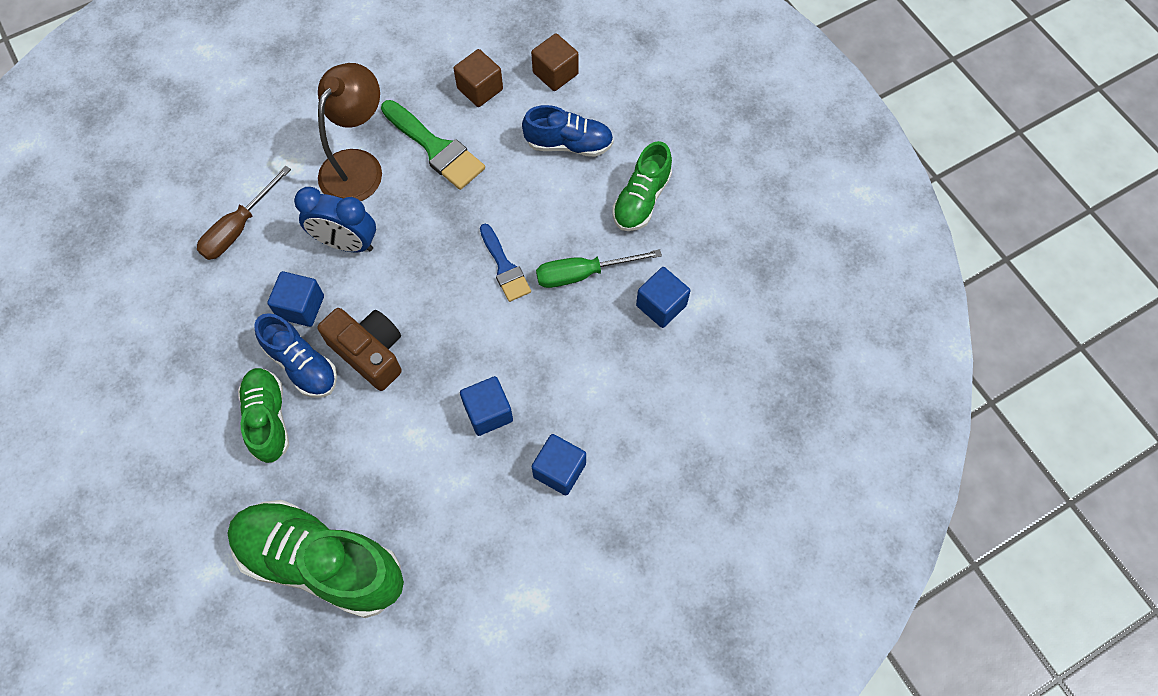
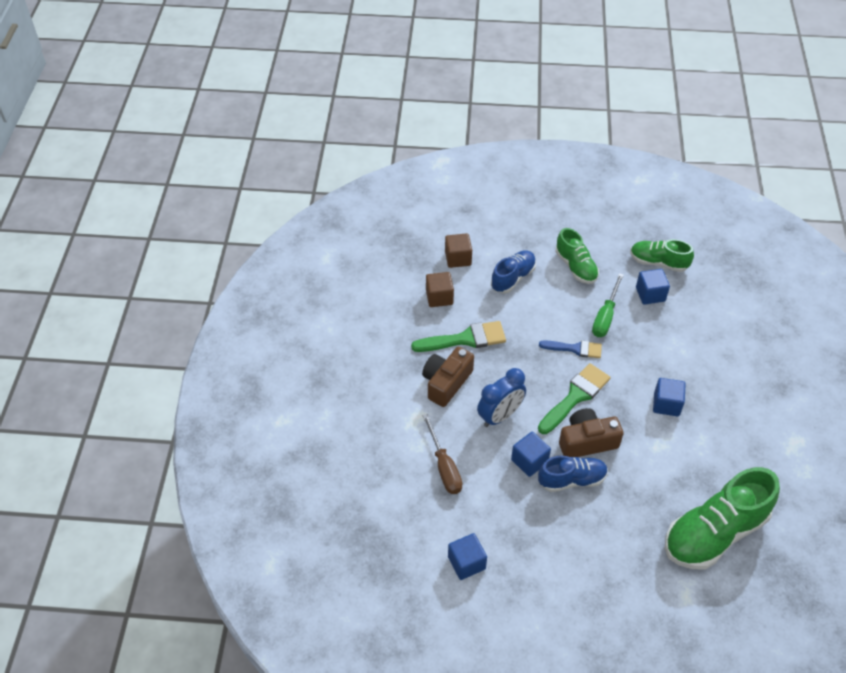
camera: 55 degrees left, 15 degrees down
green shoe [238,368,289,463] -> green shoe moved to [630,239,694,272]
brown lamp [318,63,382,201] -> brown camera [422,347,474,407]
blue cube [532,434,586,495] -> blue cube moved to [448,533,487,580]
none -> green brush [538,363,610,434]

